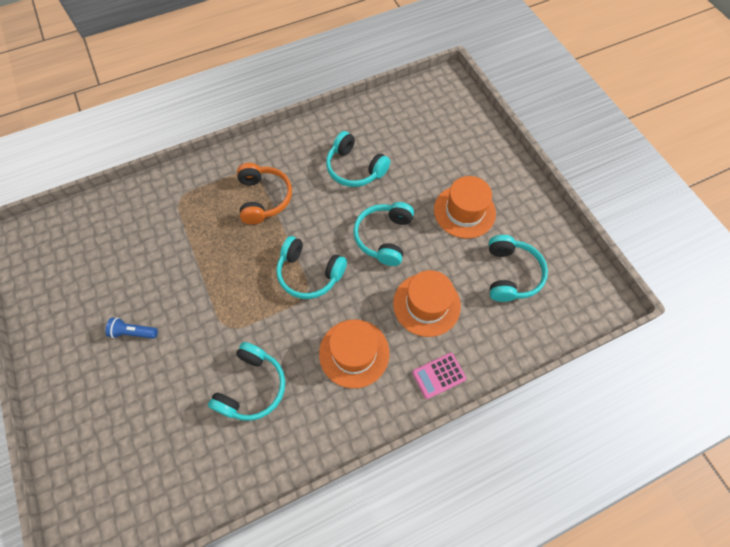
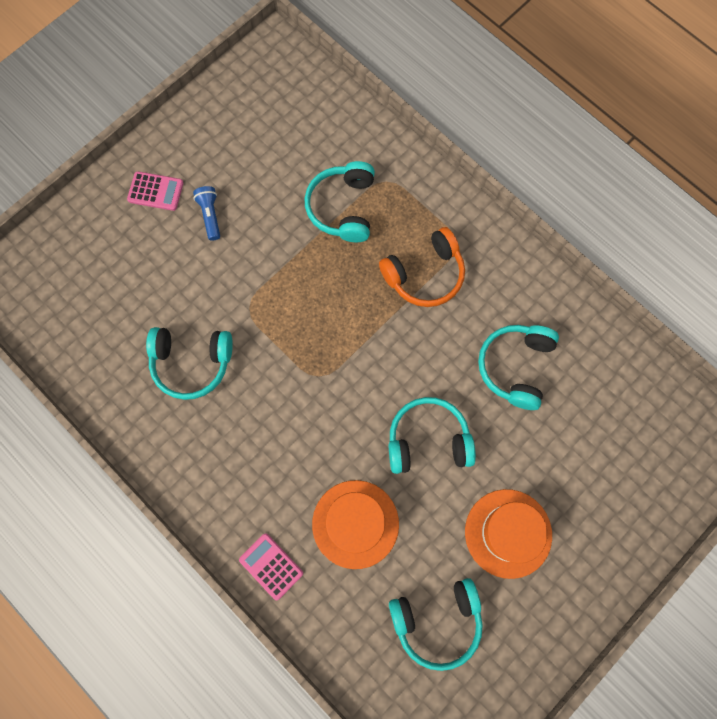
camera: 70 degrees right, 10 degrees up
turquoise headphones [276,236,347,299] -> turquoise headphones moved to [305,161,375,242]
orange hat [319,320,390,388] -> none
none -> pink calculator [127,171,183,211]

